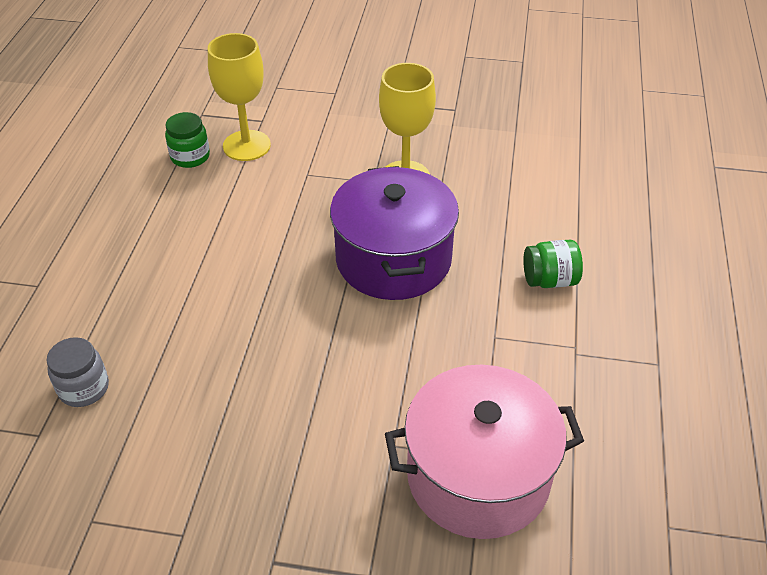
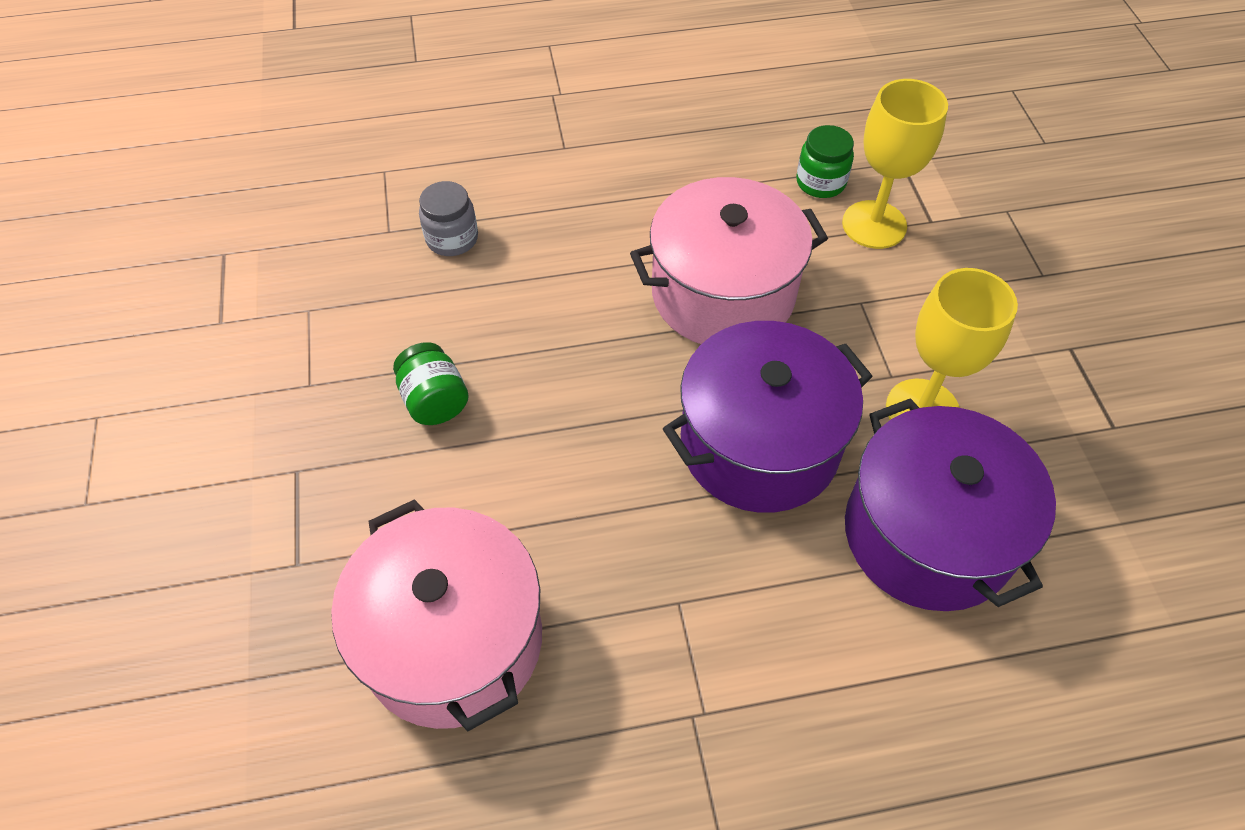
camera: 70 degrees right, 10 degrees up
green jar [523,240,583,288] -> green jar moved to [393,342,469,425]
none -> pink pot [630,177,828,344]
none -> purple pot [845,398,1056,611]

